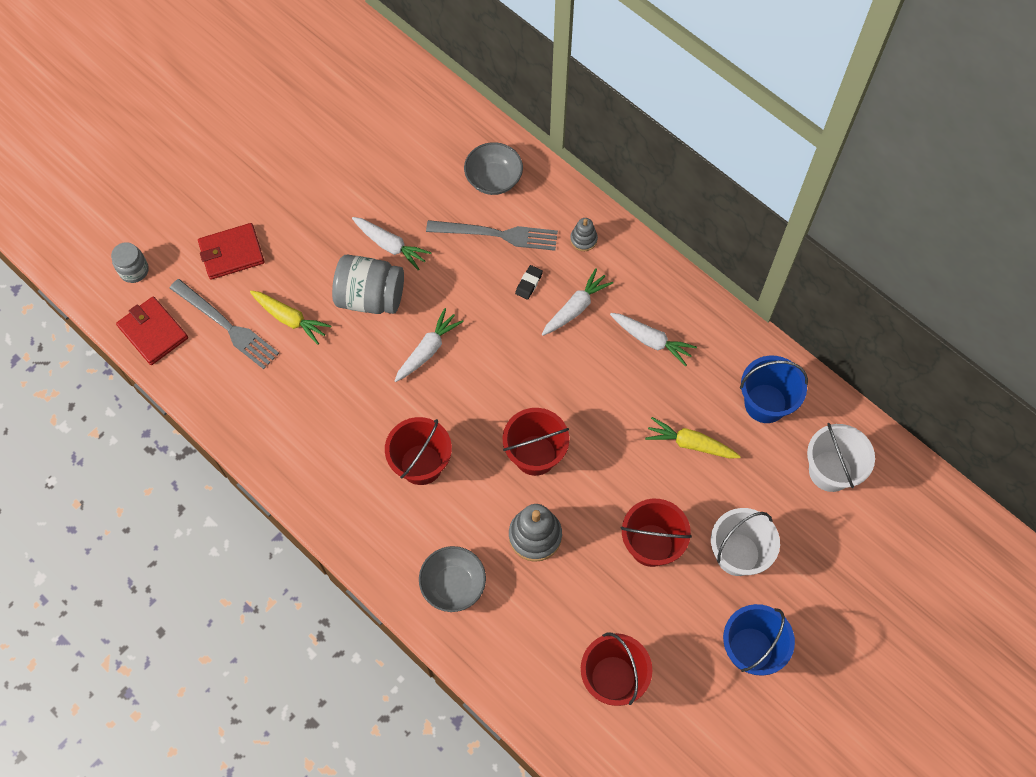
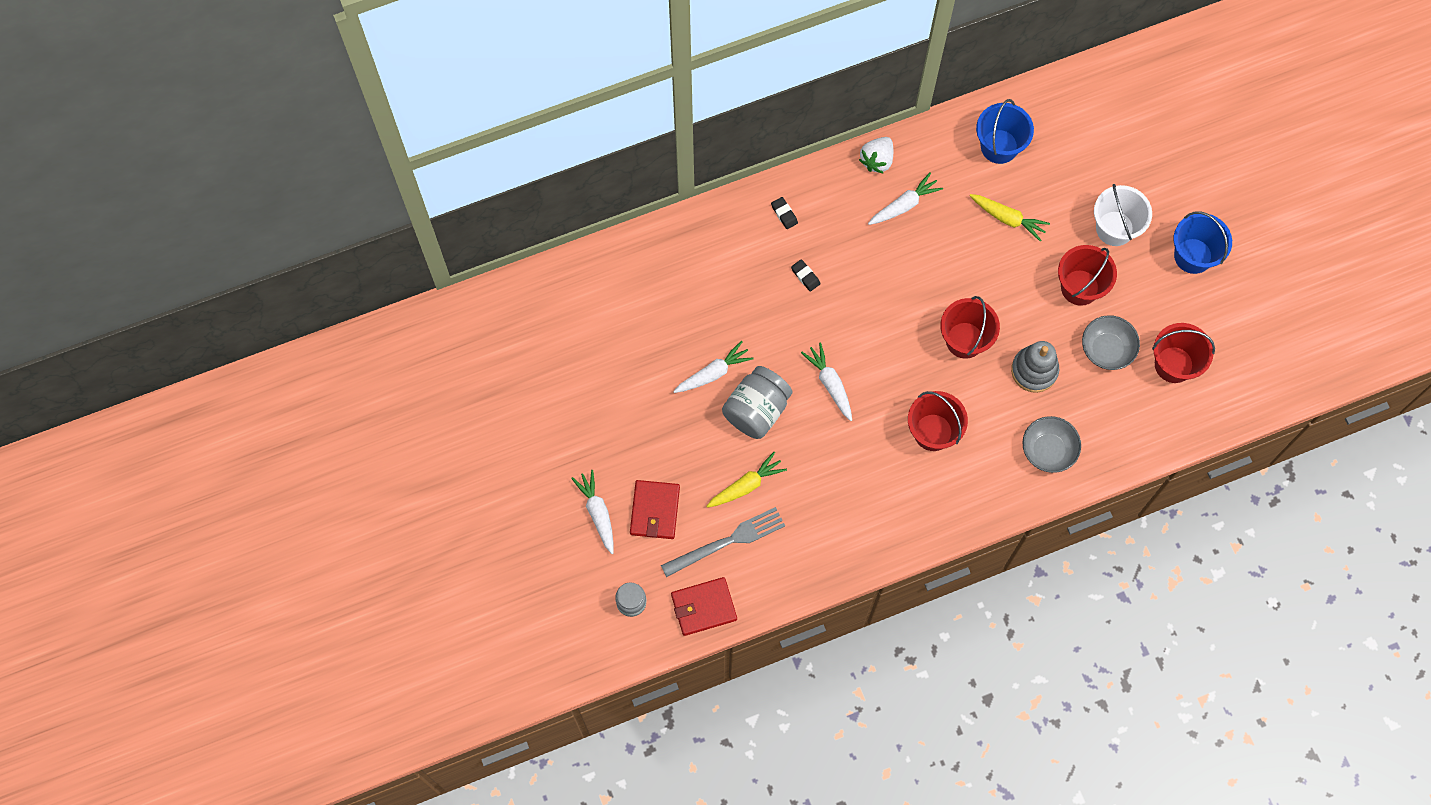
camera: 65 degrees left, 5 degrees up
grey fork [426,220,558,251] -> none
grey bowl [464,142,523,195] -> grey bowl moved to [1082,315,1140,370]
white carrot [542,268,614,335] -> white carrot moved to [571,470,614,554]
grey stacking toy [570,218,598,251] -> black eraser [771,197,798,229]
yellow carrot [645,417,741,459] -> yellow carrot turned 105 degrees counterclockwise [970,194,1050,242]
white bucket [807,423,875,492] -> none
none -> white strawberry [859,137,893,174]

